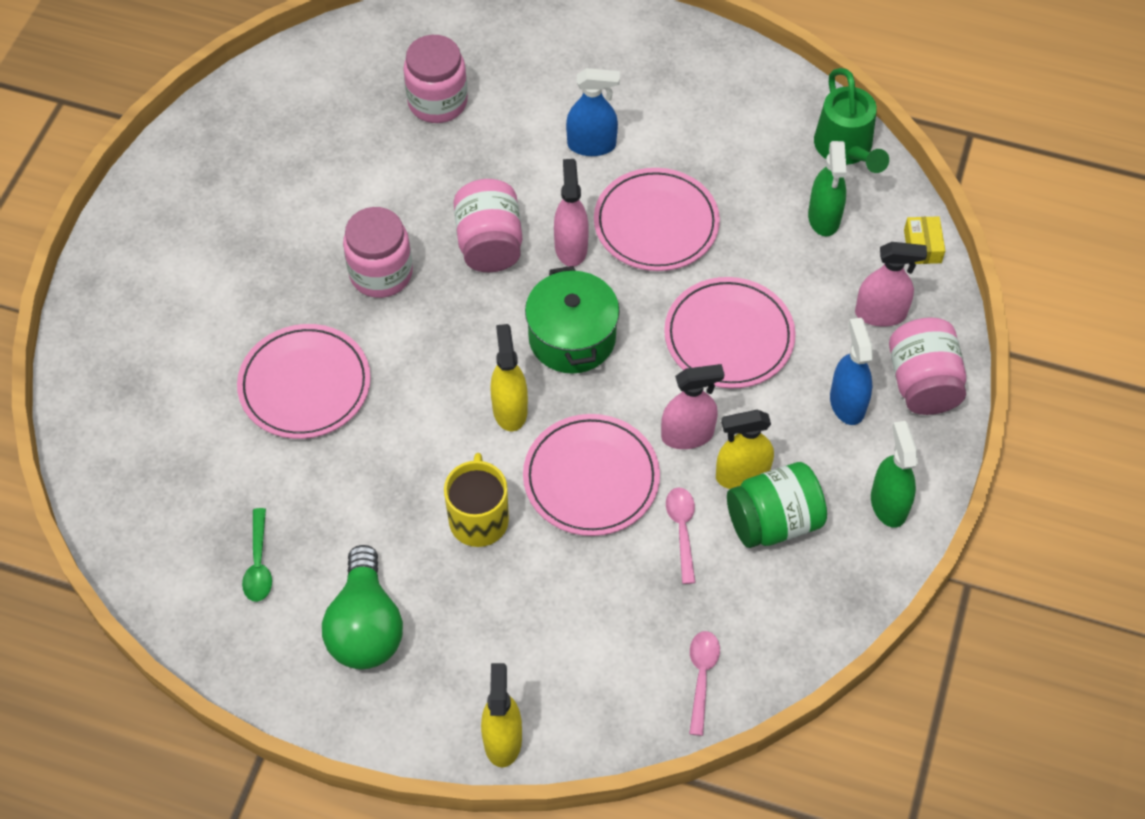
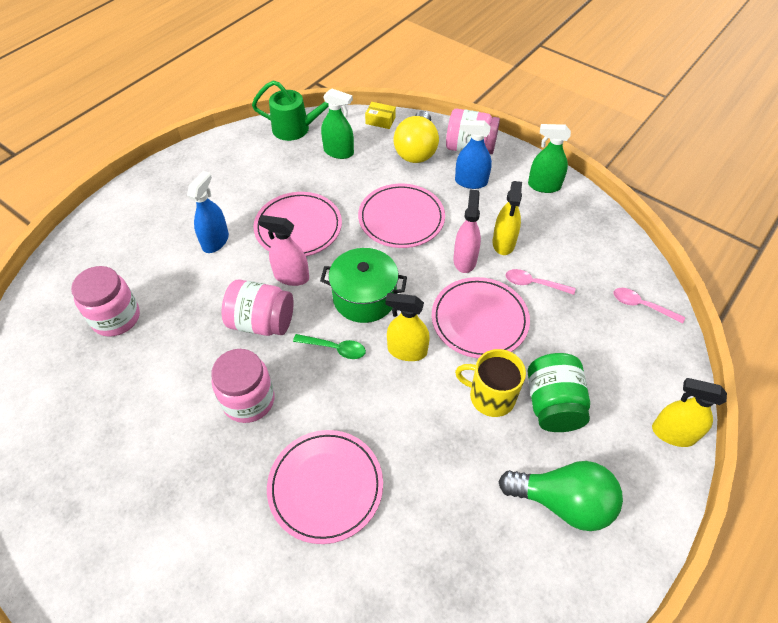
camera: 70 degrees left, 5 degrees down
green spoon [242,508,272,602] -> green spoon moved to [293,334,366,359]
green jar [727,462,827,548] -> green jar moved to [528,353,590,432]
pink spray bottle [855,242,927,326] -> yellow light bulb [393,111,439,163]

